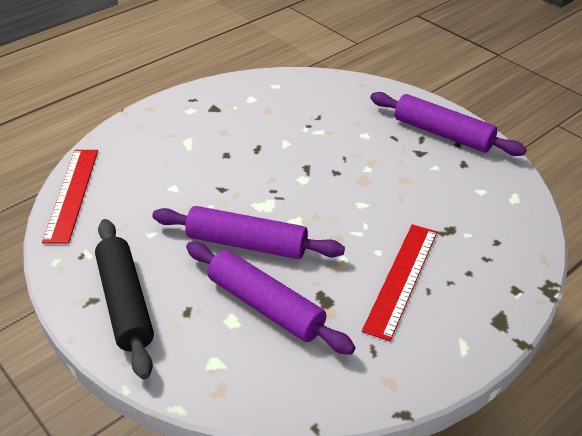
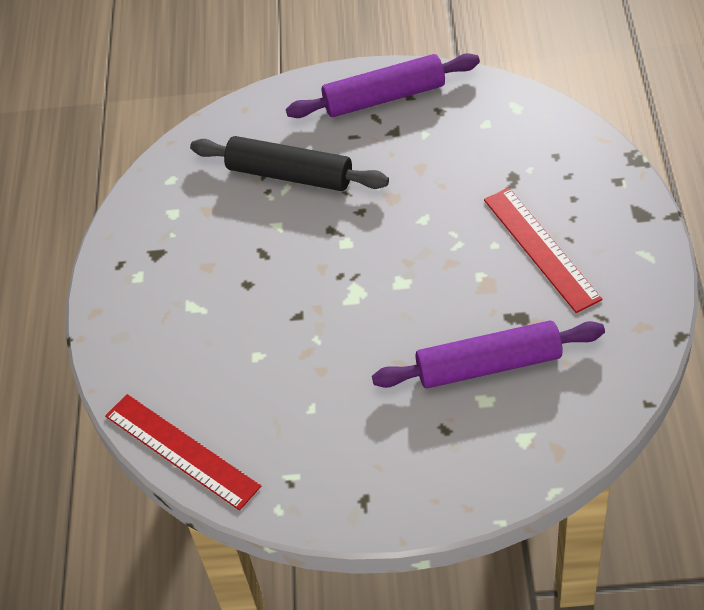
camera: 45 degrees left, 10 degrees up
black rolling pin [95,219,154,379] -> black rolling pin moved to [190,136,389,191]
purple rolling pin [152,206,345,259] -> none

